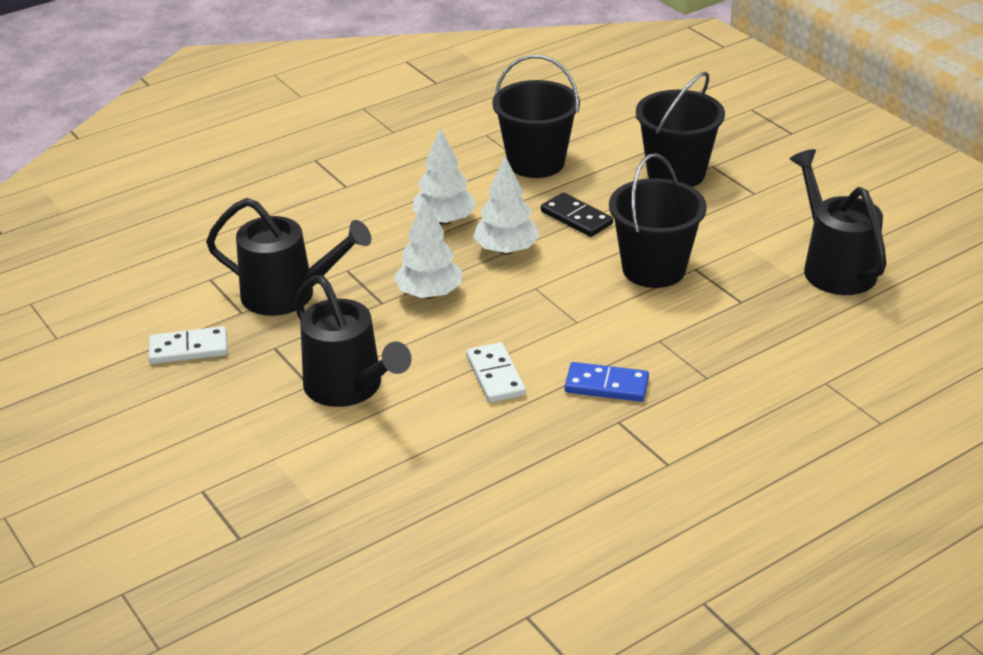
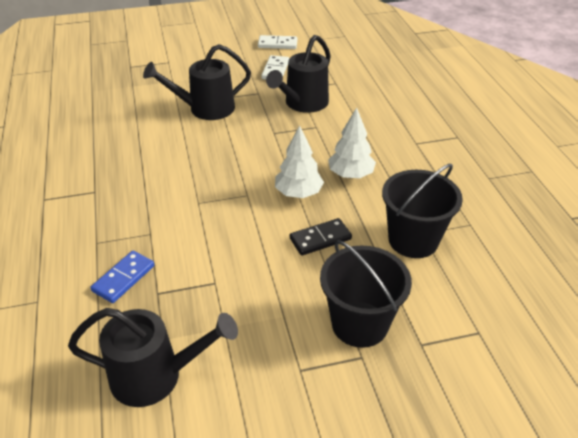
camera: 110 degrees right, 5 degrees up
white tree [394,198,462,299] -> none
white domino [466,342,526,403] -> white domino moved to [258,35,298,49]
blue domino [565,362,649,402] -> blue domino moved to [91,251,154,303]
black bucket [609,153,707,288] -> none

